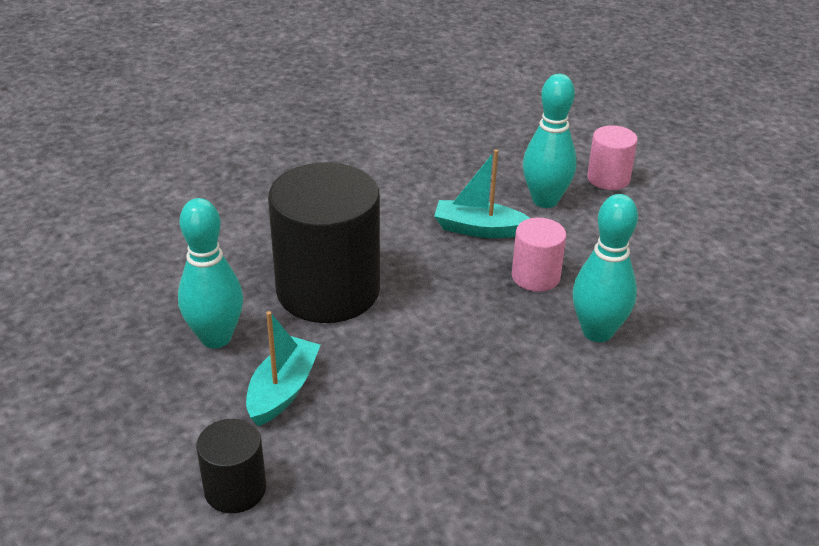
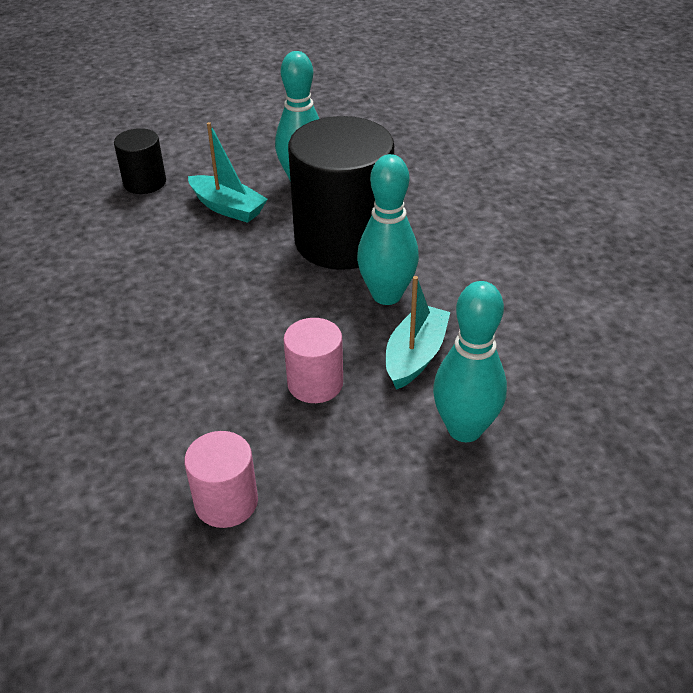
camera: 105 degrees right, 5 degrees up
turquoise bowling pin [572,194,638,342] -> turquoise bowling pin moved to [357,154,419,305]
pink cylinder [587,125,638,190] -> pink cylinder moved to [184,431,258,528]

